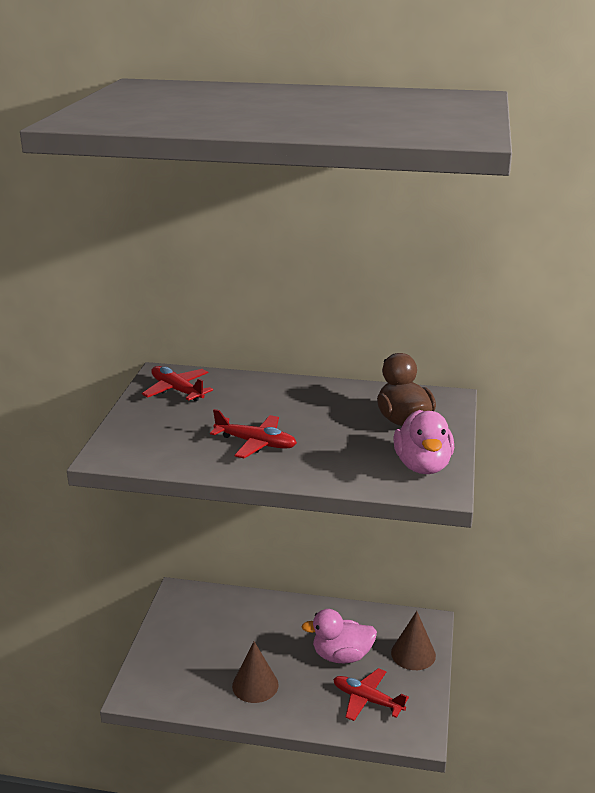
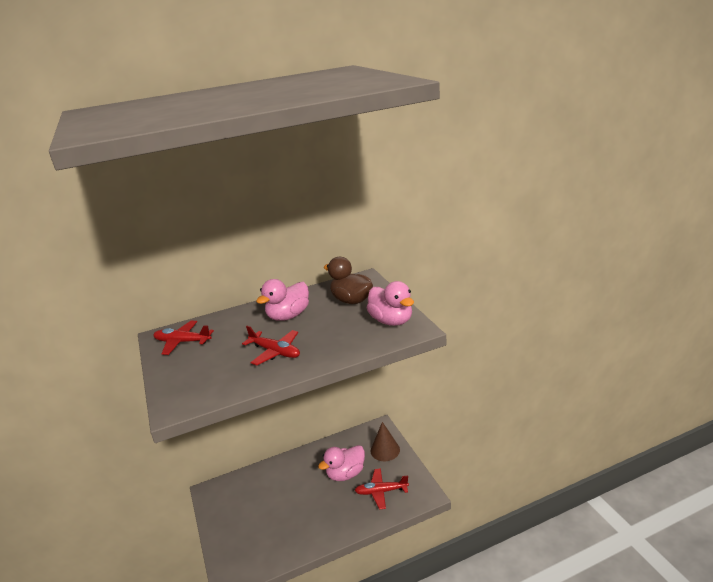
camera: 30 degrees left, 0 degrees up
red plane [210,409,297,458] -> red plane turned 45 degrees clockwise [242,326,300,365]
brown cone [232,641,279,703] -> none
none -> pink duck [256,279,309,321]

